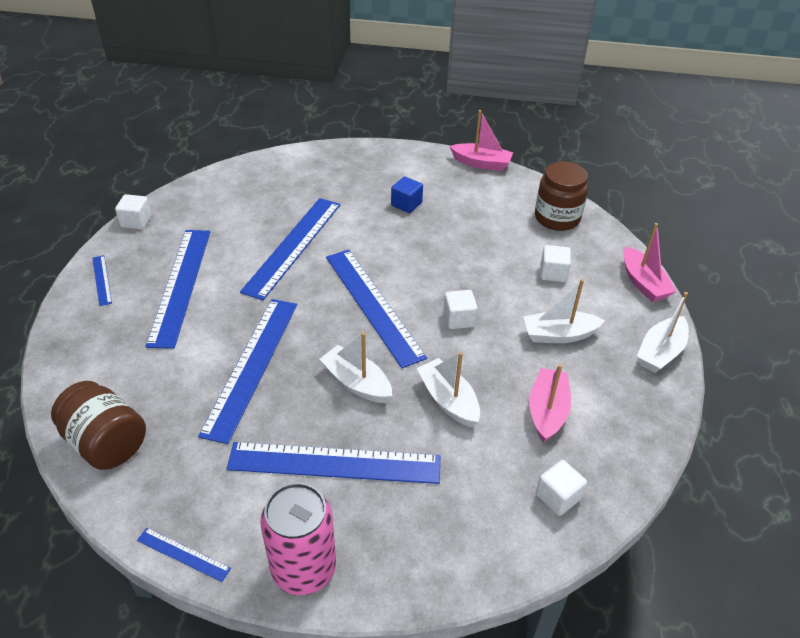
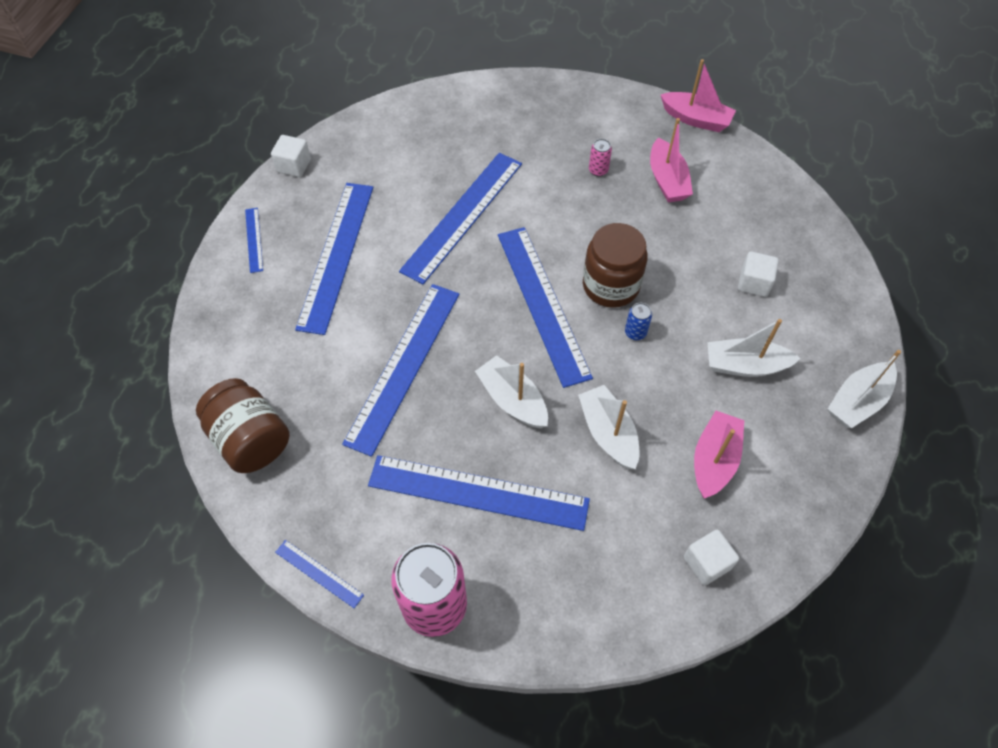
camera: 10 degrees right, 15 degrees up
blue cube [391,177,423,213] -> pink can [589,139,612,176]
white cube [443,290,478,329] -> blue can [625,303,652,340]
brown jar [535,161,588,231] -> brown jar moved to [583,223,648,308]
pink boat [623,223,677,302] -> pink boat moved to [650,118,693,203]

